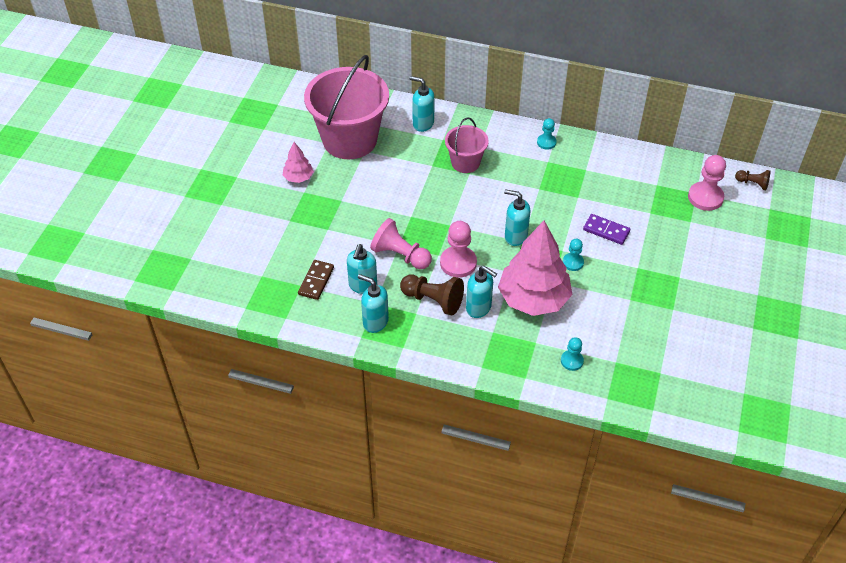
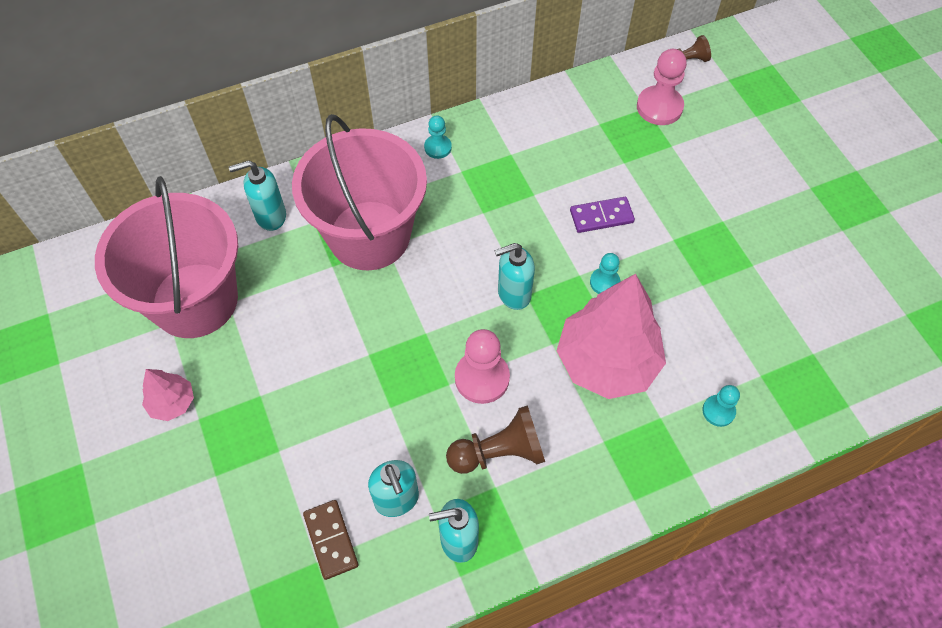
camera: 40 degrees left, 10 degrees up
pink pawn [370,218,432,269] -> none
pink bucket [445,118,489,173] -> pink bucket [292,114,427,270], size x1.94
turquoise soap dispenser [466,266,497,318] -> none

